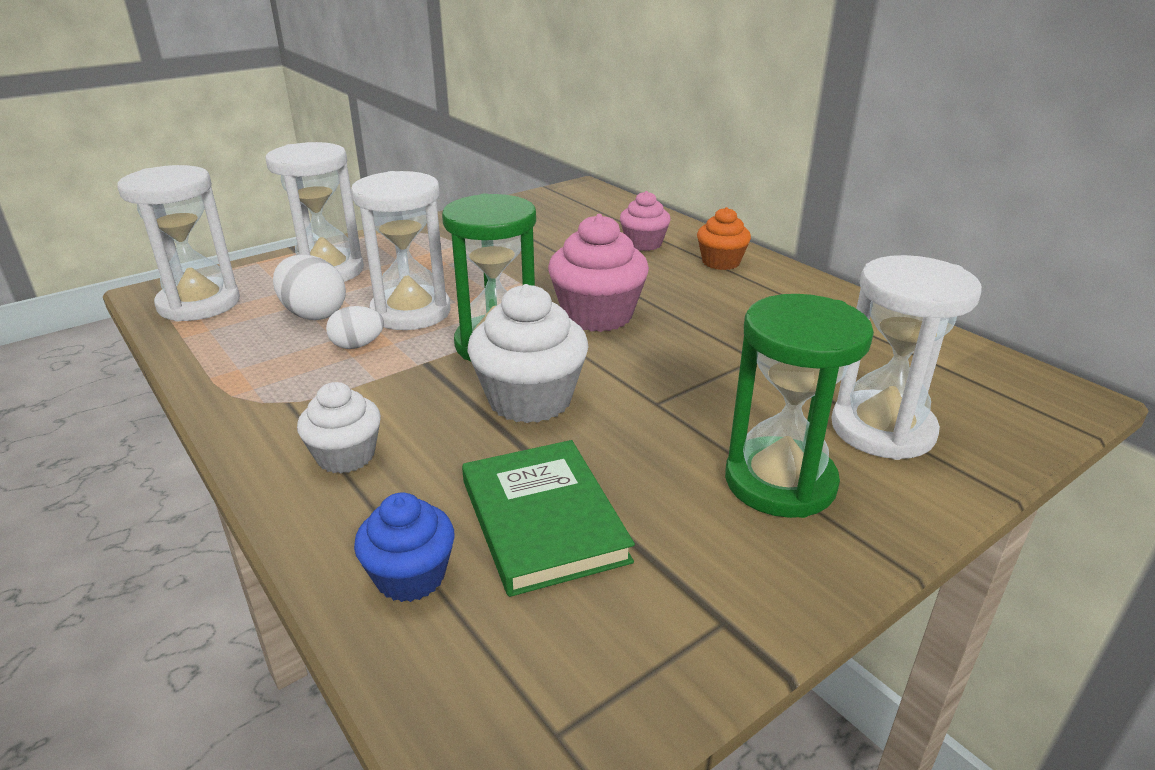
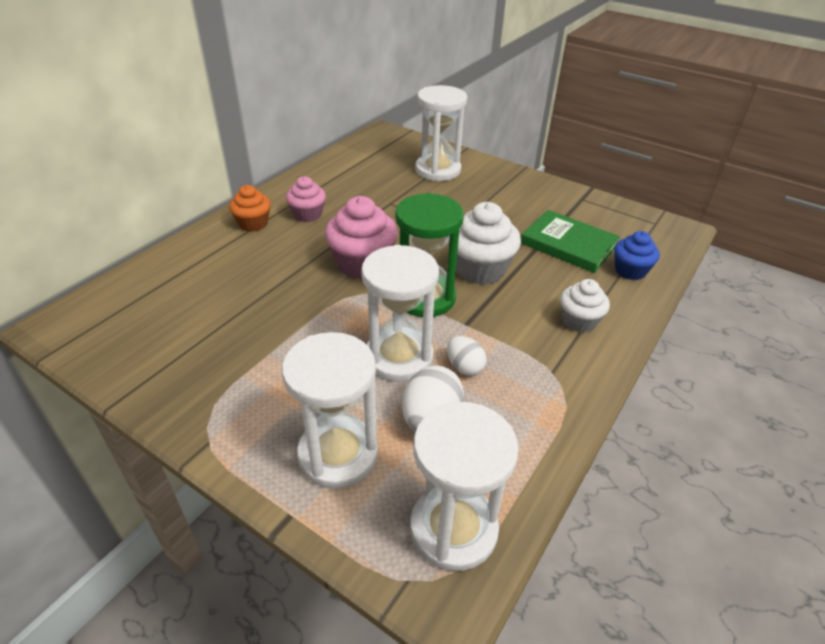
camera: 110 degrees left, 10 degrees up
green book [462,440,635,597] -> green book turned 75 degrees clockwise [521,210,620,273]
pink cupcake [620,191,671,251] -> pink cupcake moved to [286,176,326,222]
green hourglass [725,294,874,518] -> none

